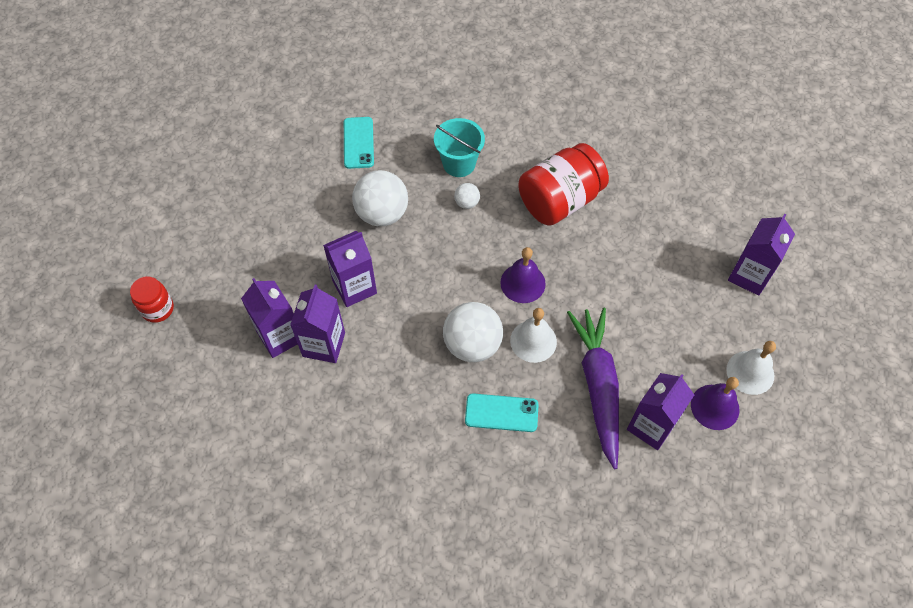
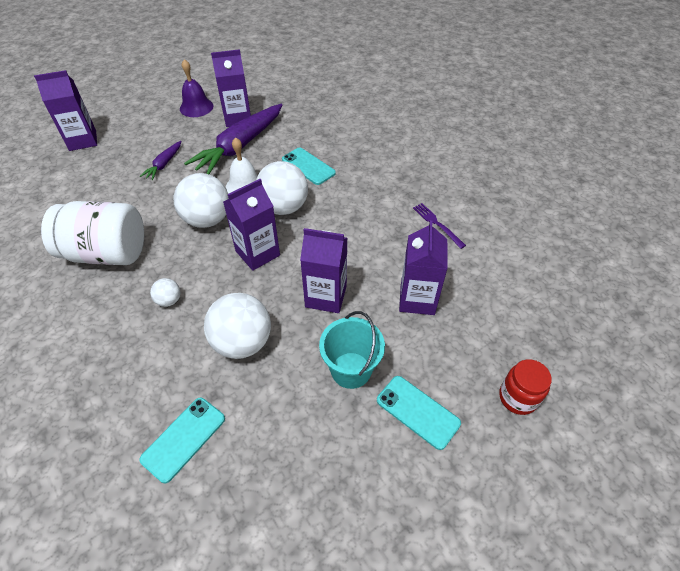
camera: 140 degrees left, 10 degrees down
purple carton [290,285,345,363] -> purple carton moved to [223,179,280,271]
turquoise bucket [434,118,485,177] -> turquoise bucket moved to [319,311,385,389]
purple bell [500,247,546,303] -> white ball [174,173,229,228]
red jar [518,143,609,226] -> white jar [41,201,144,265]
white bell [726,341,776,395] -> none
none -> purple carrot [140,141,181,180]
none -> turquoise phone [377,376,461,450]
none -> purple fork [413,203,466,249]

